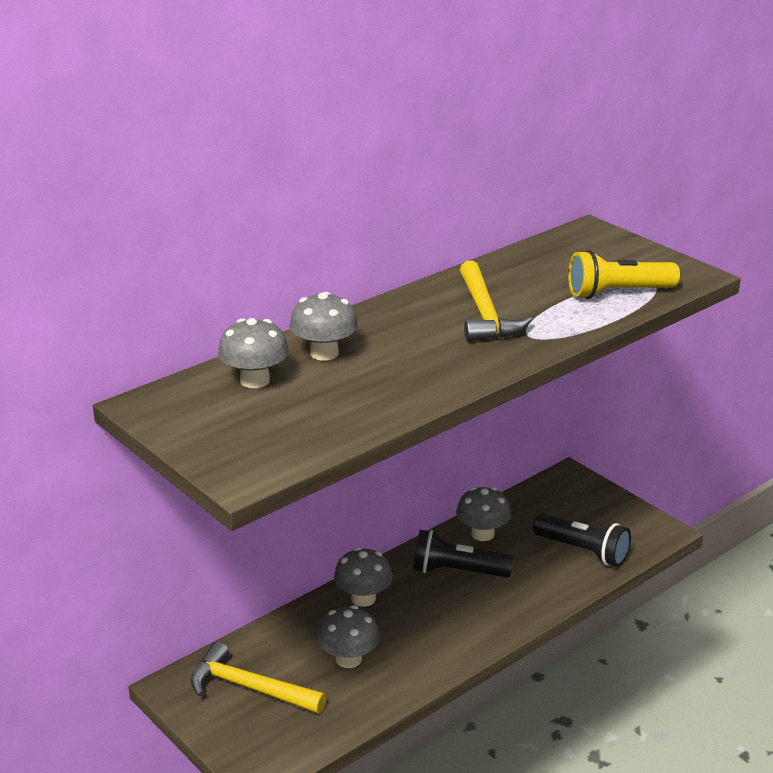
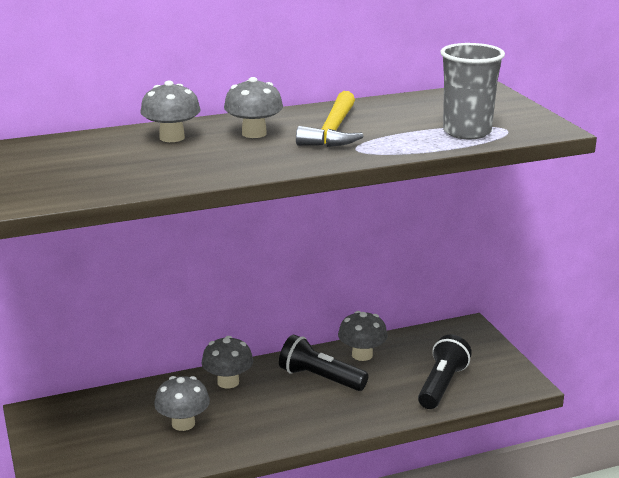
camera: 20 degrees right, 5 degrees down
yellow hammer [191,641,326,714] -> none
grey mushroom [218,318,289,388] -> grey mushroom moved to [224,77,283,138]
black flashlight [533,514,631,567] -> black flashlight turned 120 degrees counterclockwise [418,335,472,409]
yellow flashlight [568,250,680,299] -> grey cup [440,43,505,139]

